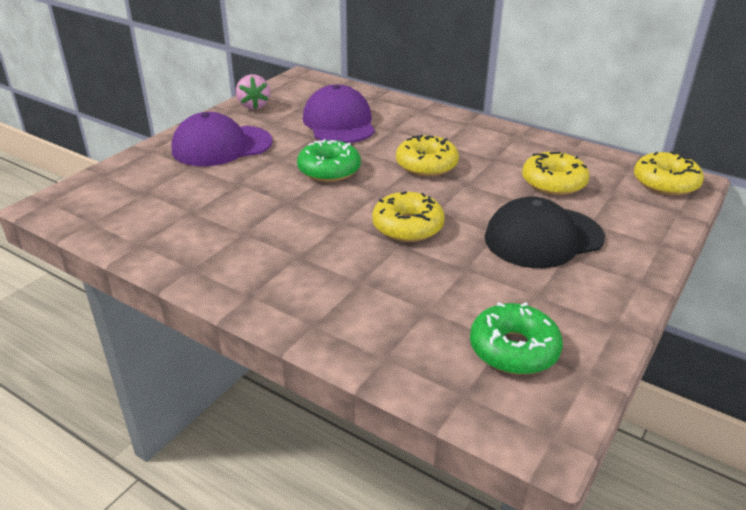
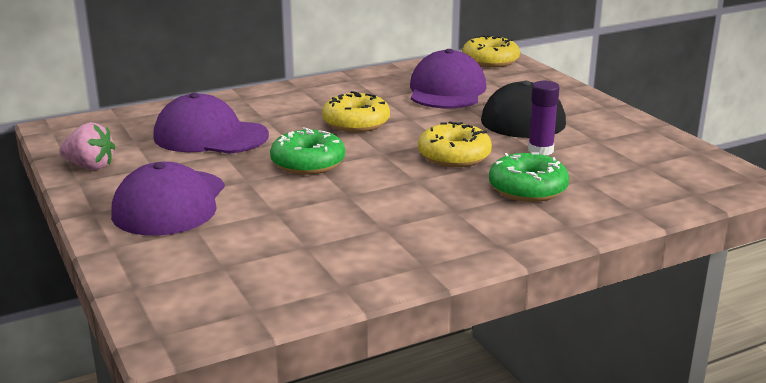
camera: 60 degrees left, 10 degrees down
green donut [470,302,563,375] -> green donut moved to [489,153,569,202]
yellow donut [522,152,589,195] -> purple cap [410,49,487,108]
none -> purple glue stick [528,81,559,155]

